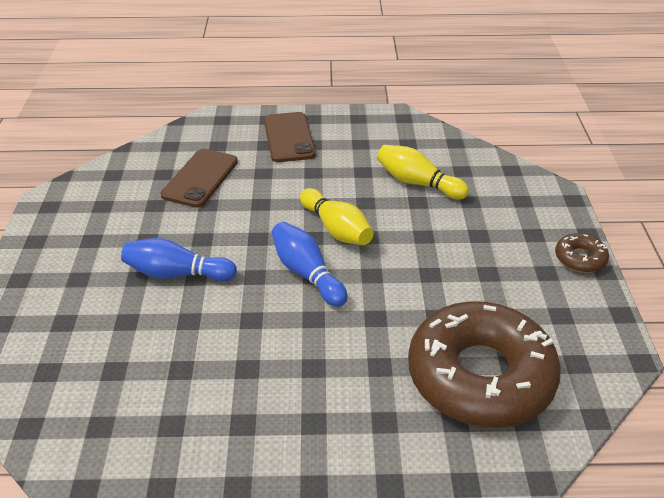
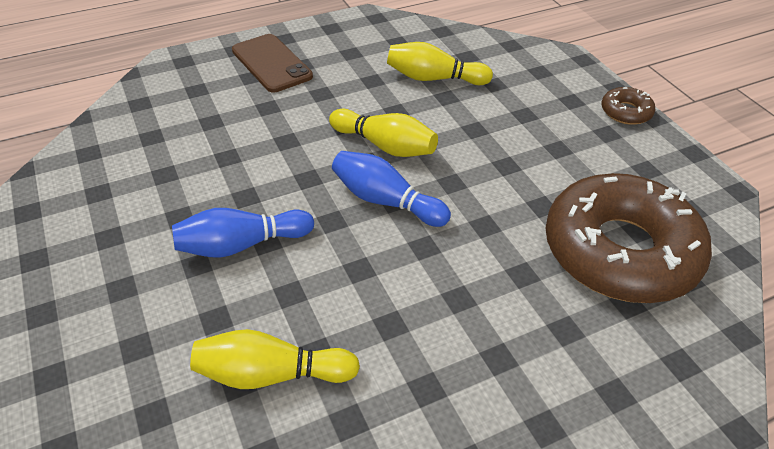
camera: 25 degrees left, 5 degrees up
brown phone [161,149,238,208] -> none
none -> yellow bowling pin [190,329,360,389]

